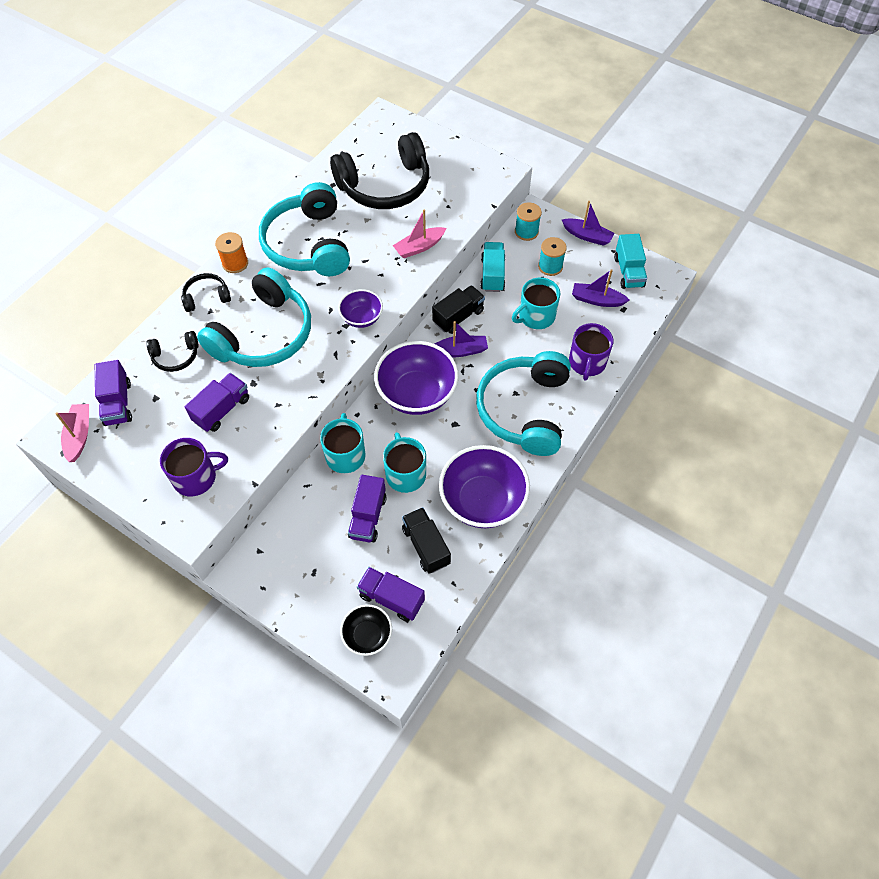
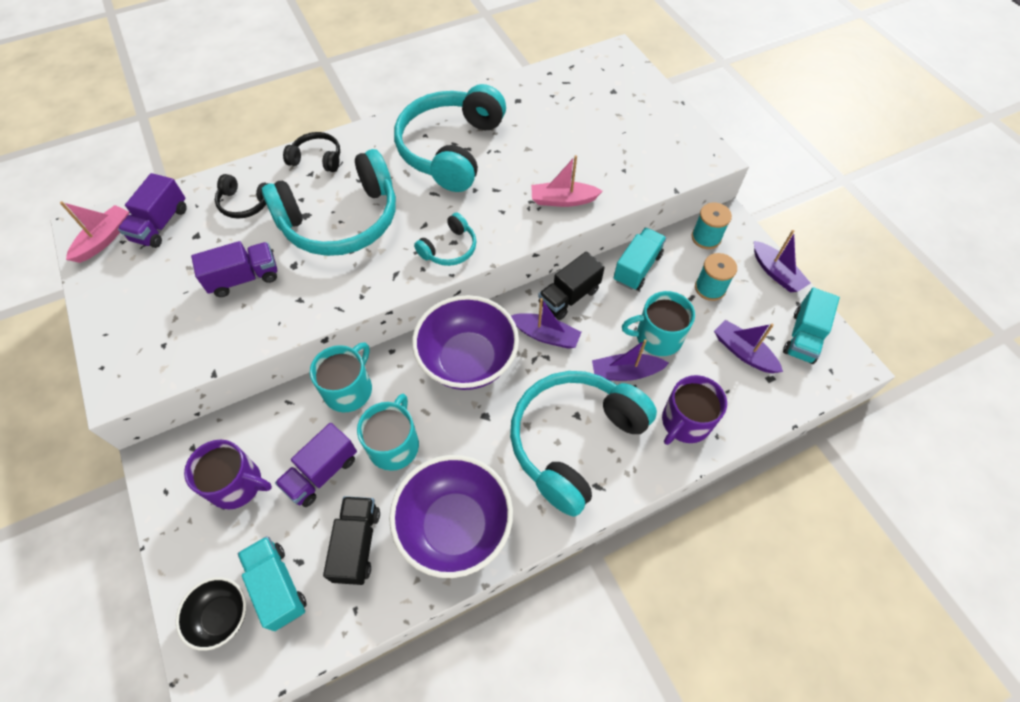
camera: 30 degrees right, 0 degrees up
purple mug [160,438,228,497] -> purple mug moved to [184,440,272,510]
orange spool [215,232,248,273] -> none
black headphones [330,132,429,209] -> none
purple bowl [338,289,383,328] -> turquoise headphones [414,213,476,266]
purple truck [357,567,425,621] -> turquoise truck [237,536,307,631]
black truck [432,285,485,334] -> black truck turned 150 degrees clockwise [538,251,605,320]
none -> purple boat [592,339,669,381]

